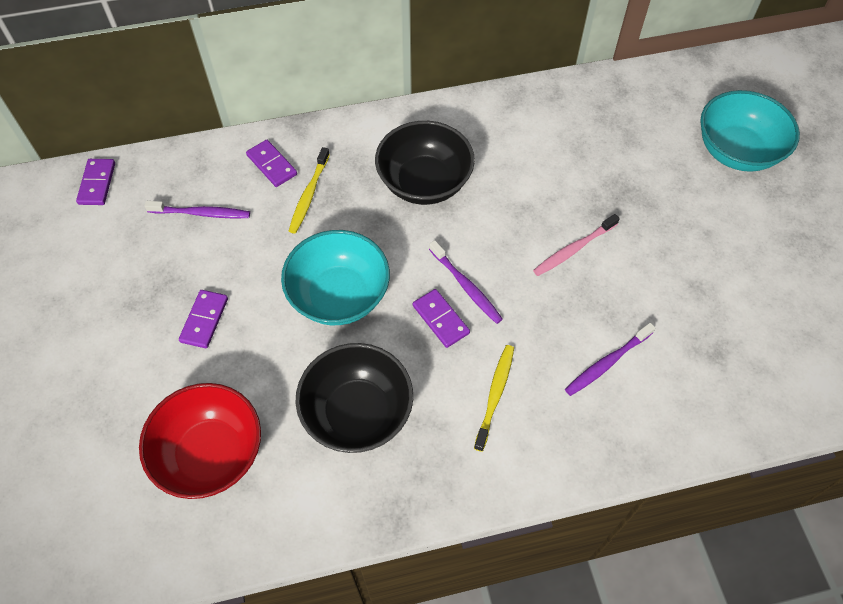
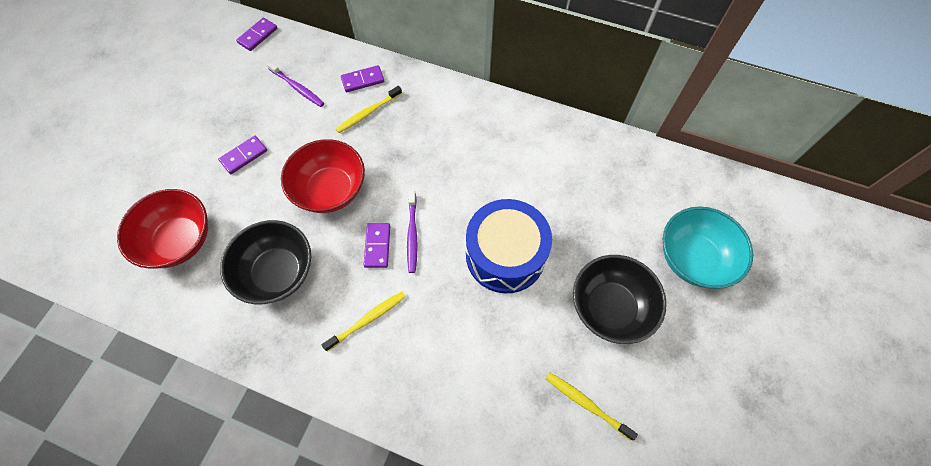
camera: 35 degrees right, 5 degrees up
purple domino [246,140,297,187] -> purple domino turned 75 degrees clockwise [341,65,384,92]
turquoise bowl [281,230,390,325] -> red bowl [281,139,365,213]
black bowl [375,121,475,205] -> black bowl moved to [573,255,667,344]
pink toothbrush [533,214,620,276] -> blue drum [466,199,552,293]
purple toothbrush [565,323,655,396] -> none
none -> yellow toothbrush [546,373,638,441]

